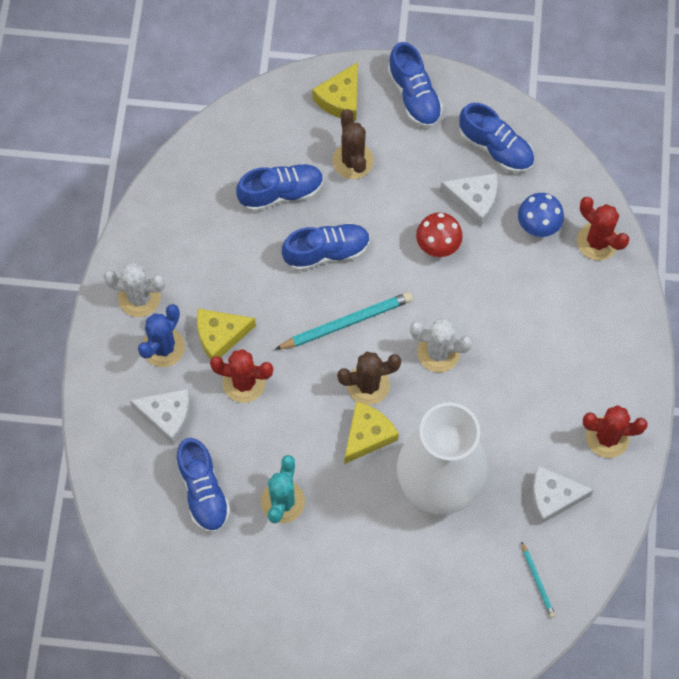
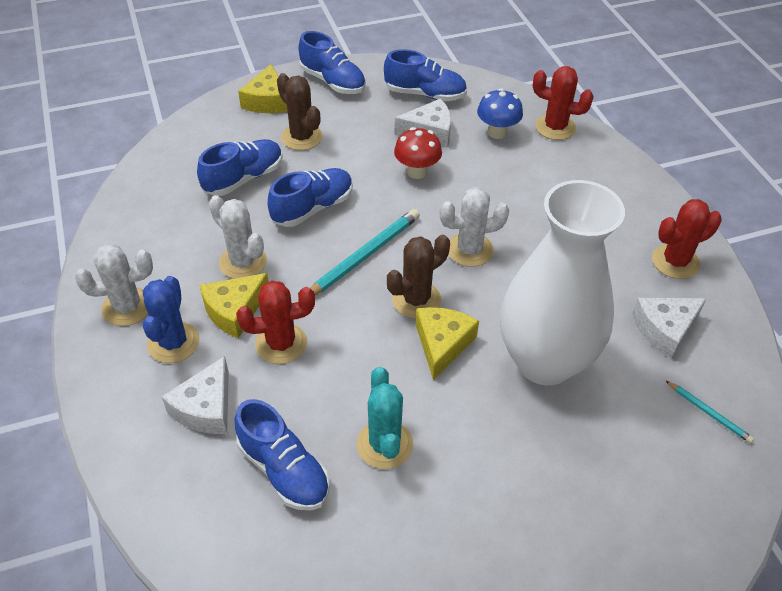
camera: 25 degrees left, 20 degrees down
white cheese [130,389,191,445] -> white cheese turned 120 degrees clockwise [161,356,229,434]
none -> white cactus [209,195,267,279]

